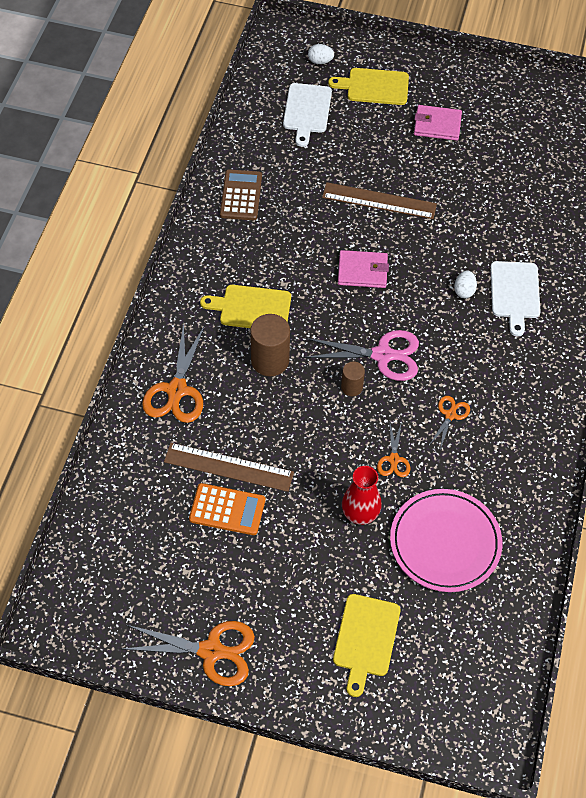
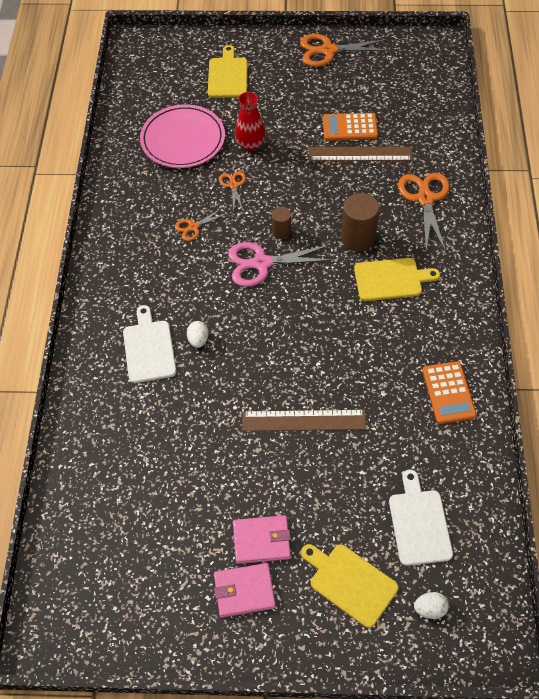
camera: 170 degrees right, 0 degrees up
brown calculator [220,169,262,220] -> orange calculator [422,361,477,424]
yellow cutting board [328,68,409,105] -> yellow cutting board turned 135 degrees counterclockwise [301,544,399,628]
pink wallet [338,250,389,288] -> pink wallet moved to [214,563,276,618]
orange scissors [430,396,470,450] -> orange scissors turned 45 degrees clockwise [175,207,228,241]

